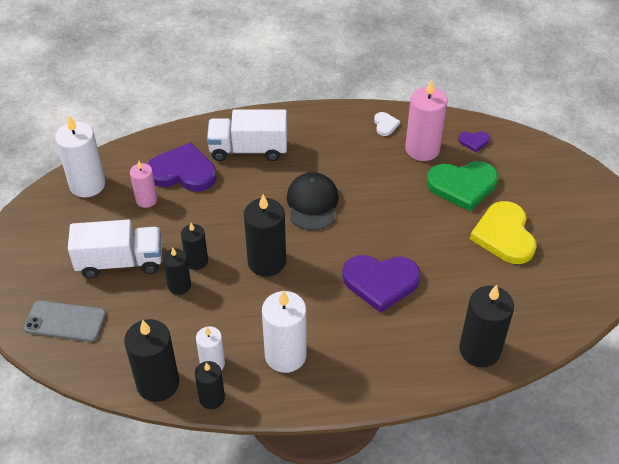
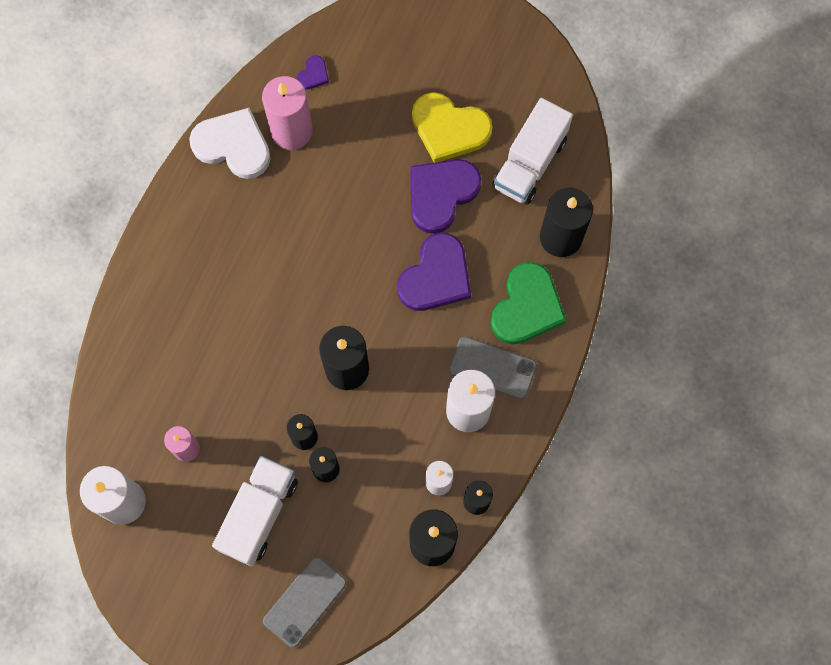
camera: 60 degrees left, 25 degrees up
purple heart [148,142,217,192] -> purple heart moved to [411,159,481,234]
white truck [207,110,287,161] -> white truck moved to [492,98,573,205]
black cap [287,172,339,230] -> none
white heart [374,112,400,136] -> white heart [189,108,271,179], size x2.19
green heart [427,161,498,211] -> green heart moved to [491,262,566,344]
none -> grey phone [449,336,537,399]

